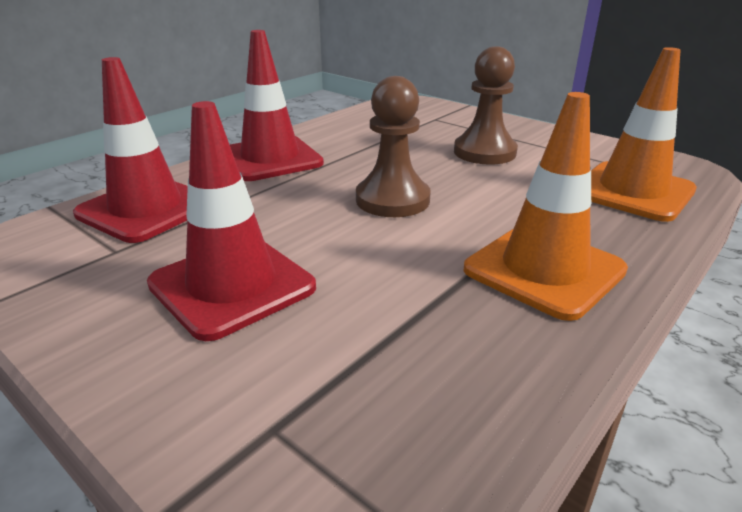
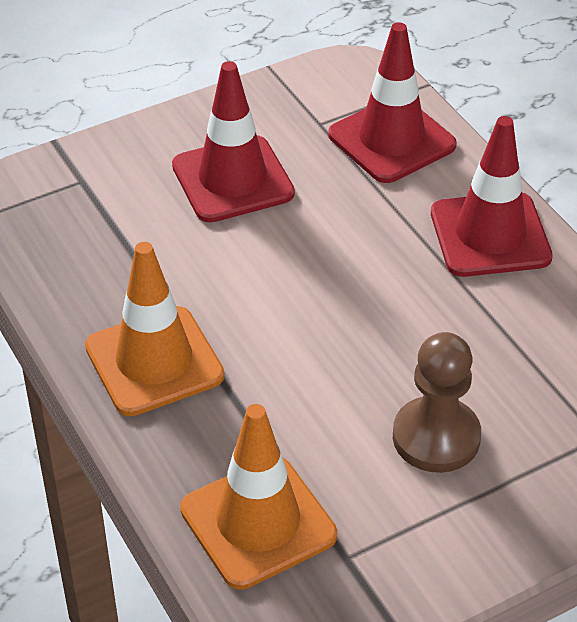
camera: 110 degrees right, 15 degrees up
brown pawn [356,76,431,217] -> none

